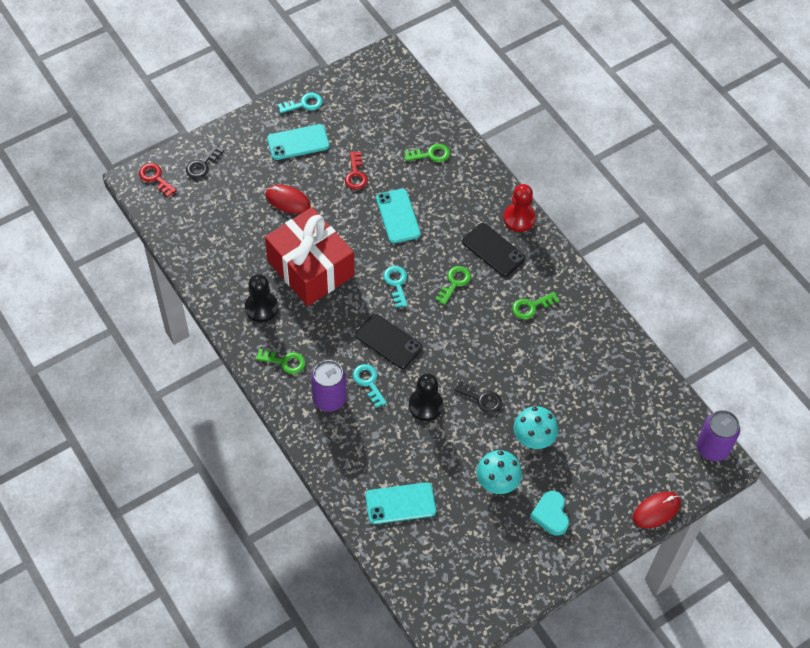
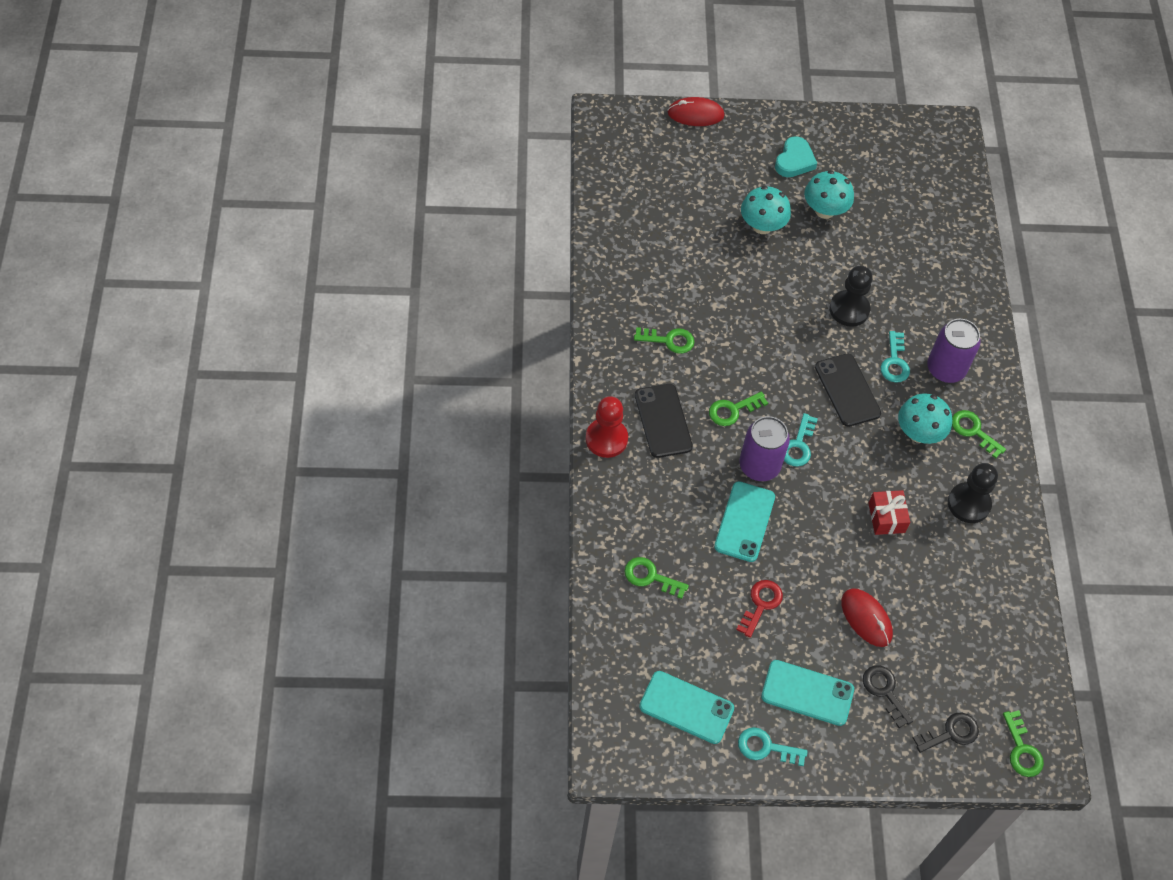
camera: 150 degrees left, 0 degrees up
red key [139,163,177,197] -> green key [1003,710,1044,777]
red gift [265,207,354,306] -> red gift [868,490,910,535], size x0.40
turquoise phone [365,482,436,524] -> turquoise phone moved to [639,671,734,744]
black key [454,380,503,414] -> black key moved to [863,665,913,728]
purple can [697,410,740,461] -> purple can moved to [739,416,790,481]
none -> turquoise mushroom [898,393,952,444]

